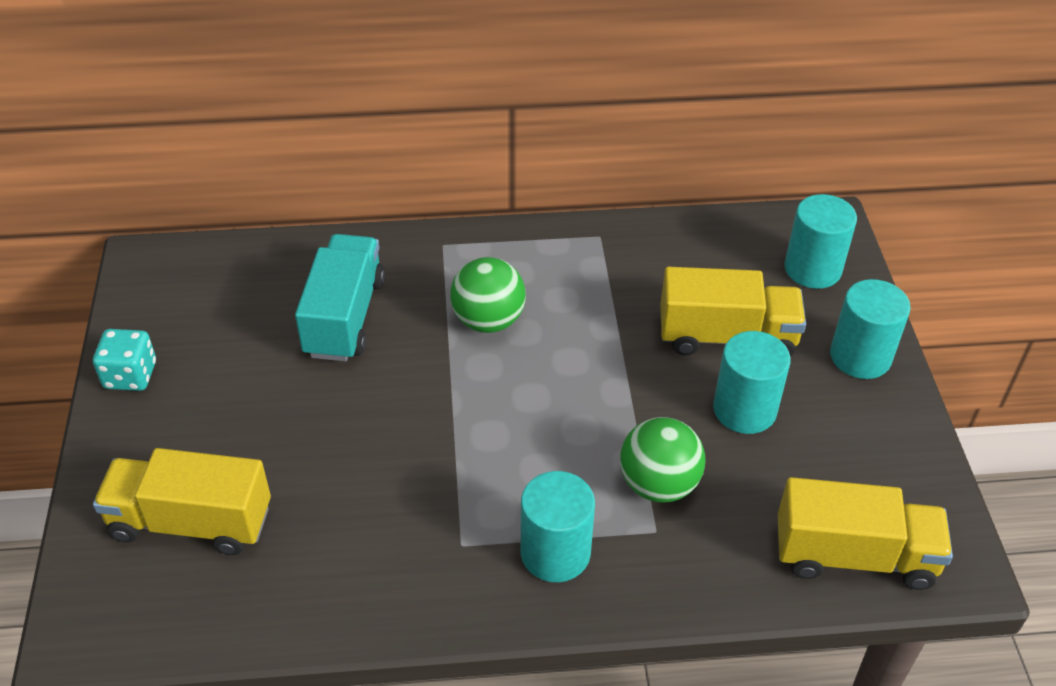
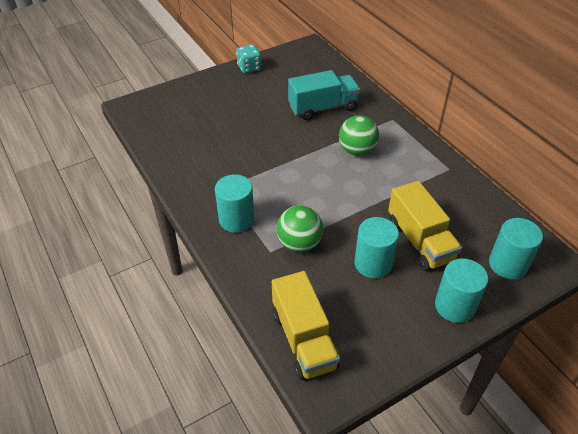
camera: 65 degrees right, 0 degrees up
yellow truck [93,448,271,555] -> none

